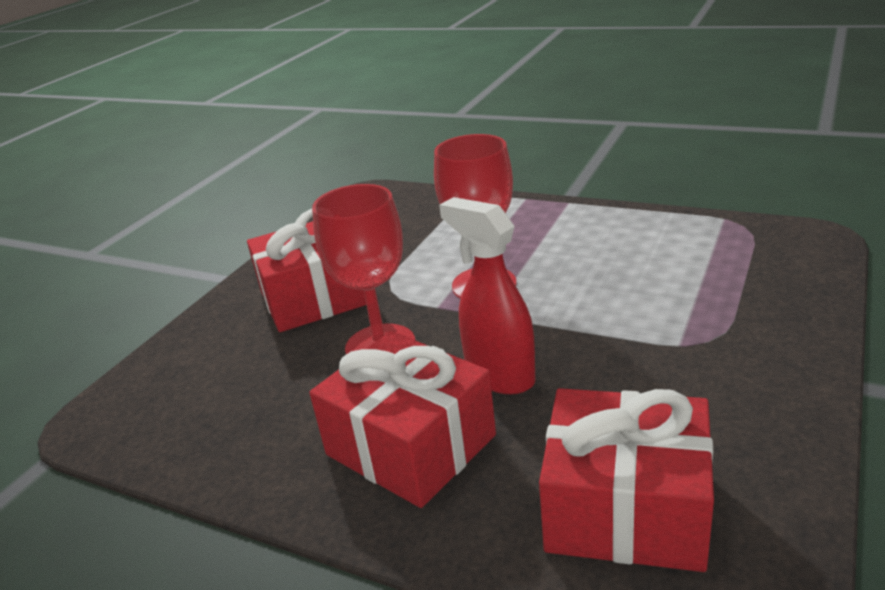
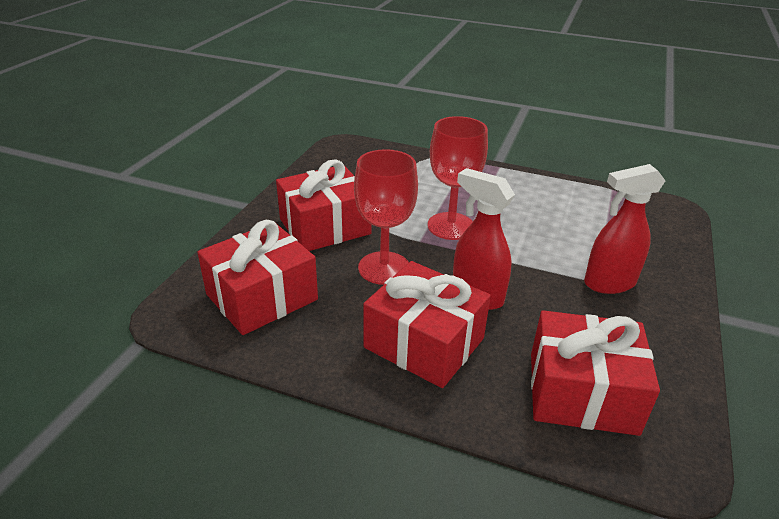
camera: 10 degrees left, 5 degrees up
none -> red gift [197,220,318,335]
none -> red spray bottle [584,164,665,294]

